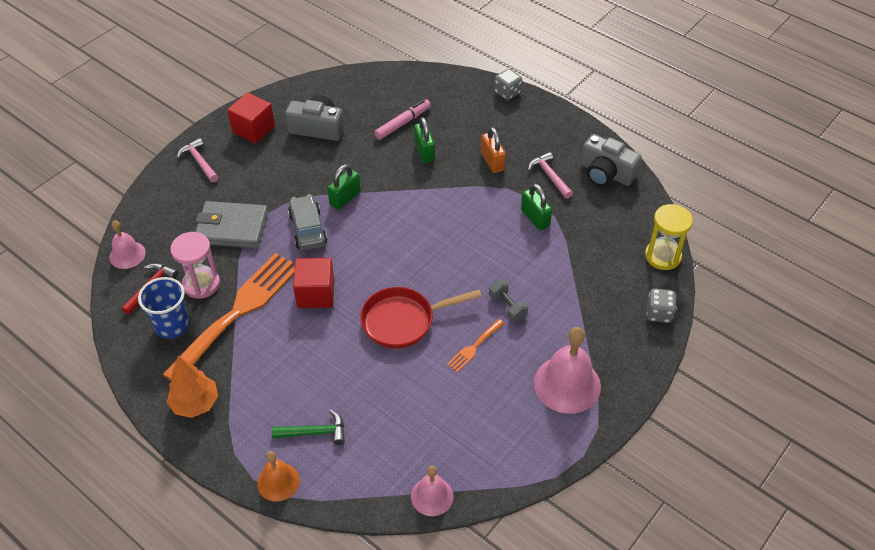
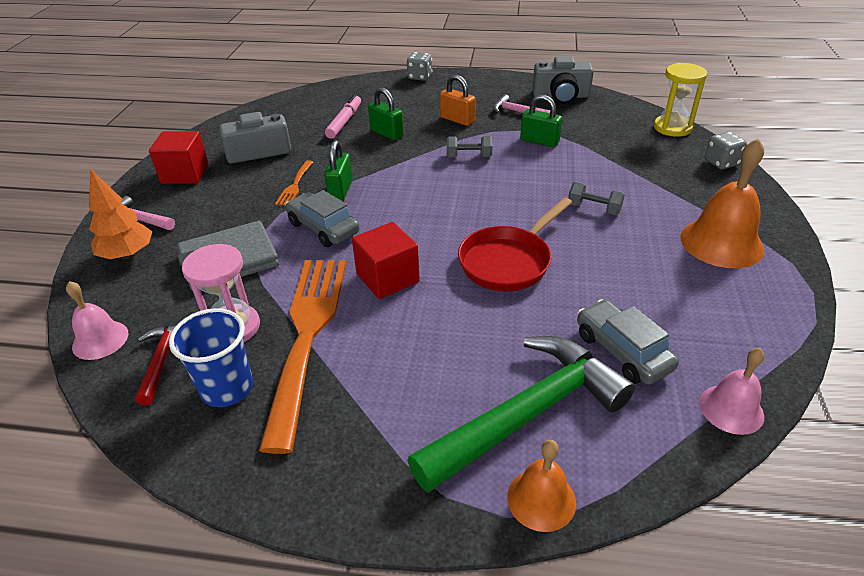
camera: 30 degrees left, 10 degrees down
orange tree [167,356,218,418] -> orange tree moved to [89,169,152,259]
green hammer [271,410,345,445] -> green hammer [407,336,635,493], size x2.12
orange fork [447,319,504,373] -> orange fork moved to [275,160,313,206]
pink bell [534,327,601,414] -> orange bell [680,139,764,268]
none -> grey dumbbell [447,136,492,157]
none -> grey car [577,299,679,385]

